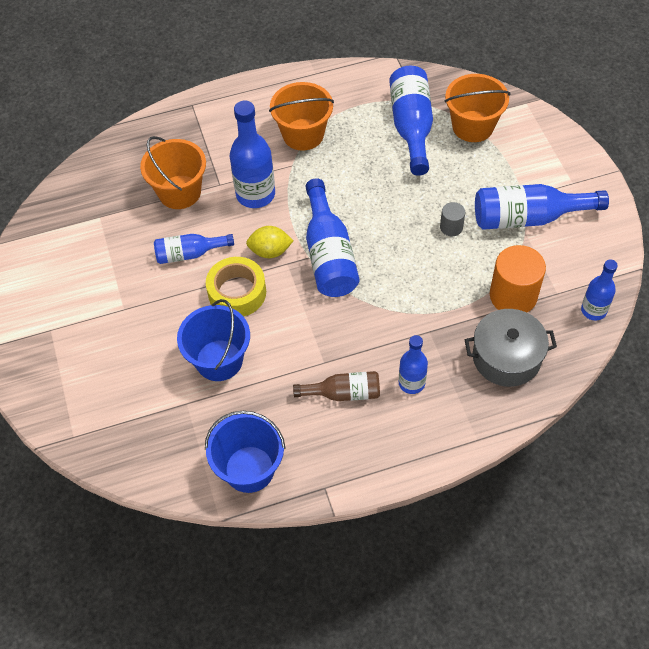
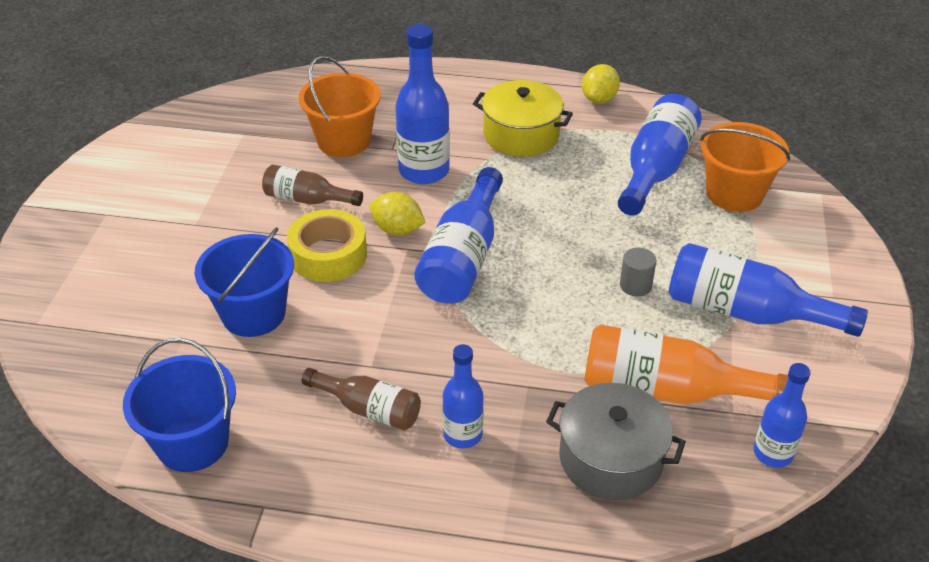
camera: 25 degrees right, 15 degrees down
blue bottle [154,234,234,264] -> brown bottle [262,164,363,206]
orange bucket [269,82,334,151] -> yellow pot [473,80,573,157]
orange cylinder [490,245,546,312] -> orange bottle [584,324,788,404]
none -> yellow lemon [582,64,620,104]

